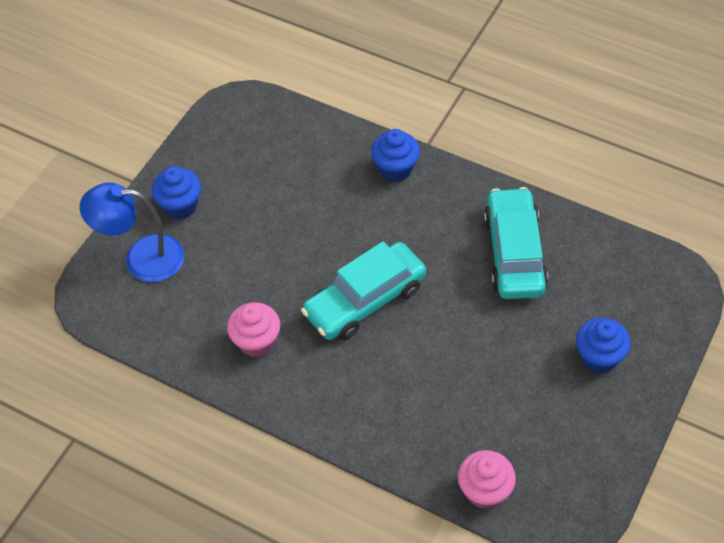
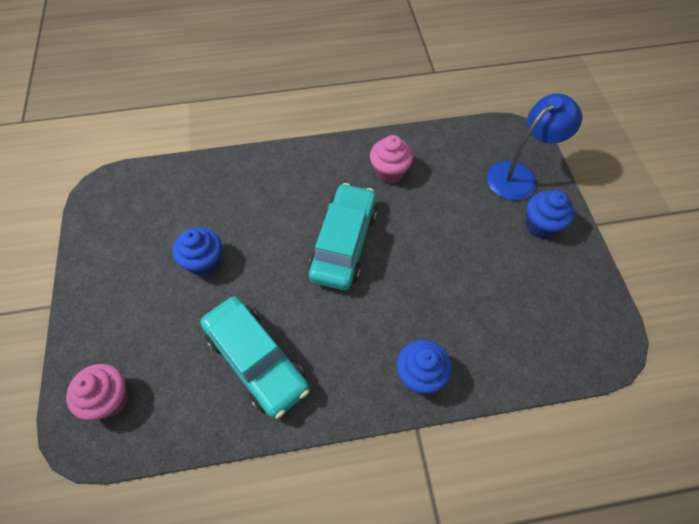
camera: 140 degrees right, 5 degrees up
pink cupcake [458,450,516,509] -> pink cupcake moved to [66,364,128,420]
blue cupcake [576,318,631,373] -> blue cupcake moved to [173,227,222,276]

